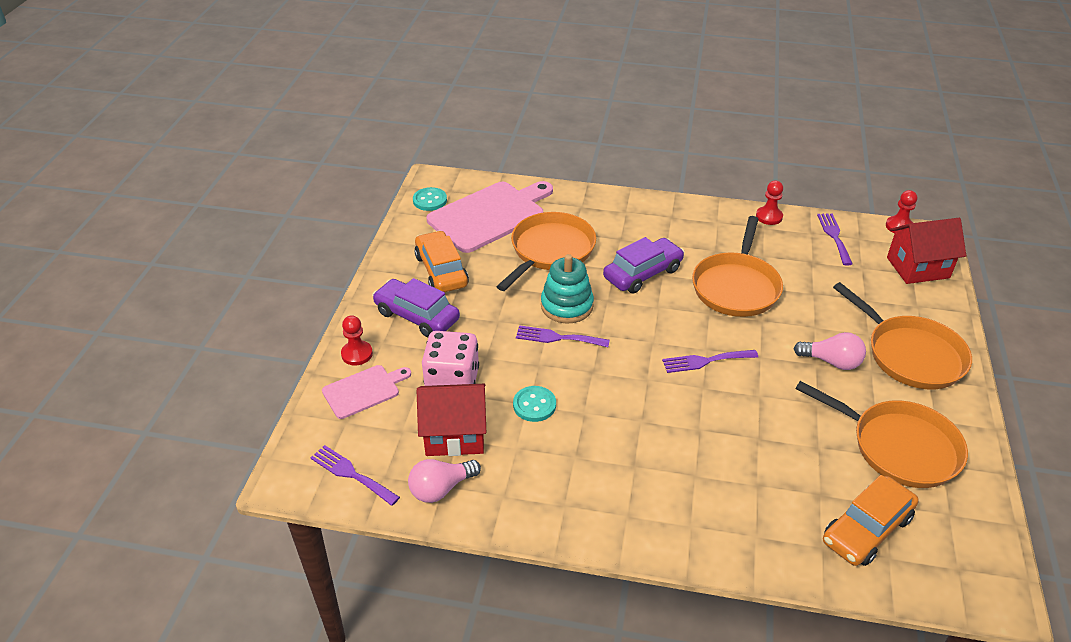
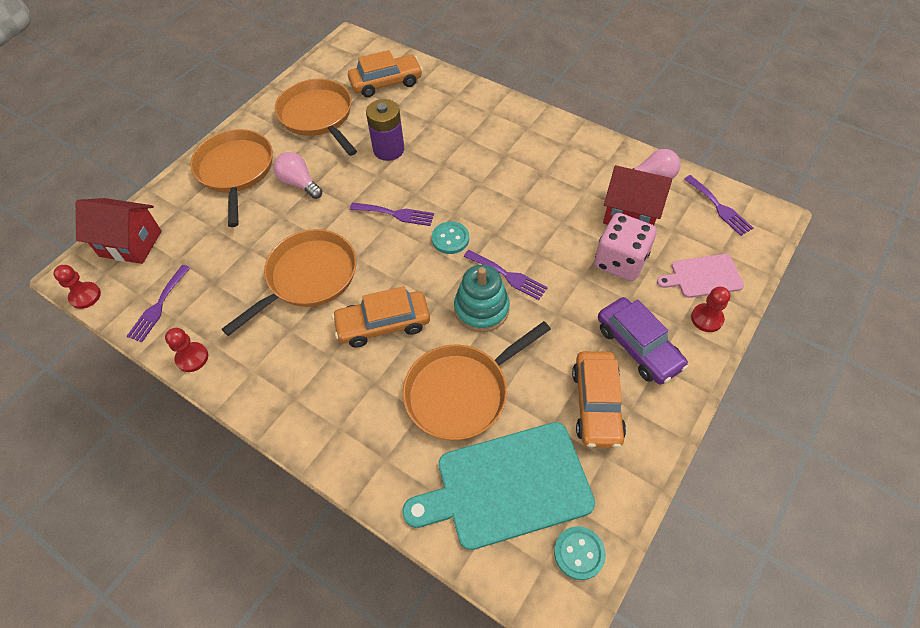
camera: 155 degrees left, 15 degrees up
pink cutting board [427,181,553,253] -> turquoise cutting board [402,422,595,550]
turquoise button [513,386,556,422] -> turquoise button moved to [432,221,469,254]
purple car [603,237,684,293] -> orange car [332,286,430,348]
none -> purple battery [366,99,404,161]

